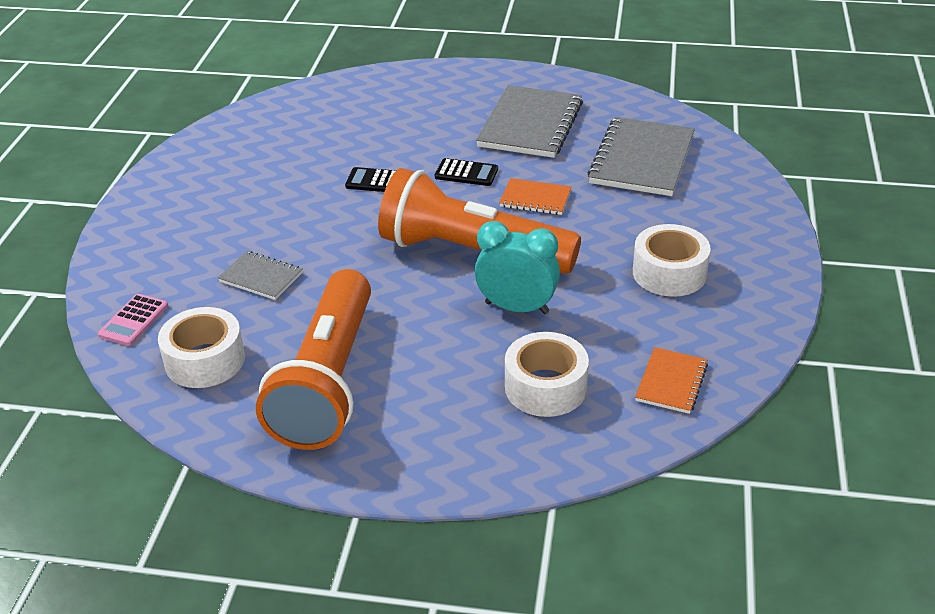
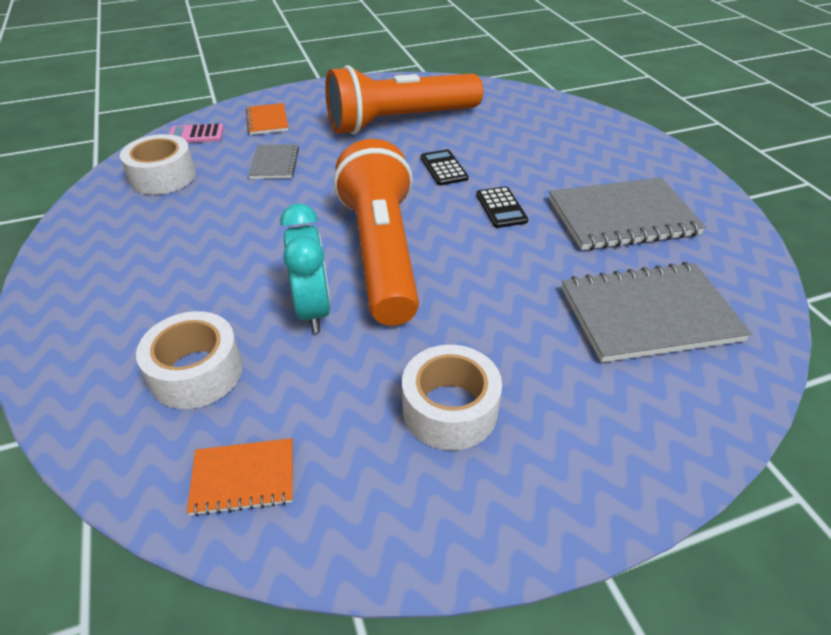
camera: 60 degrees right, 5 degrees up
orange flashlight [256,269,371,450] -> orange flashlight moved to [325,65,483,135]
orange notebook [499,178,572,215] -> orange notebook moved to [246,103,288,135]

